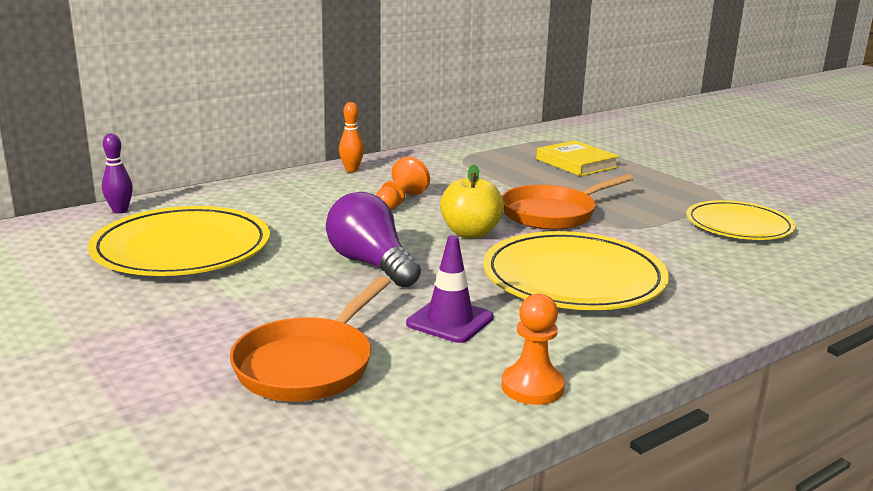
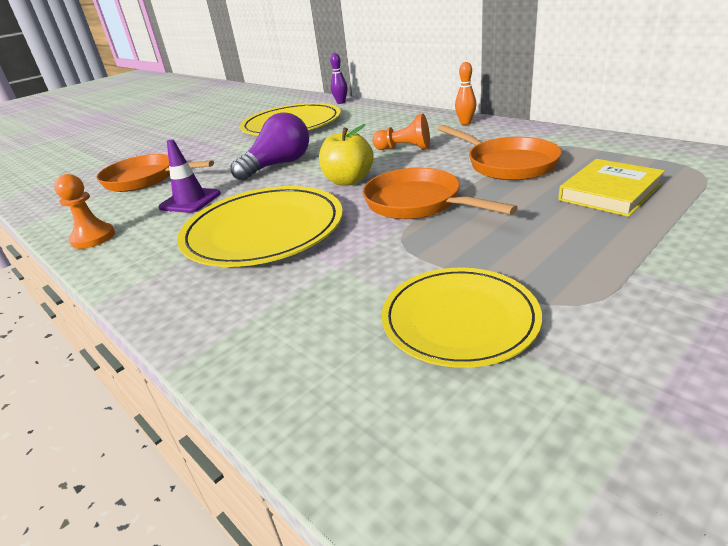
camera: 85 degrees right, 10 degrees up
none -> orange pan [437,125,562,180]

